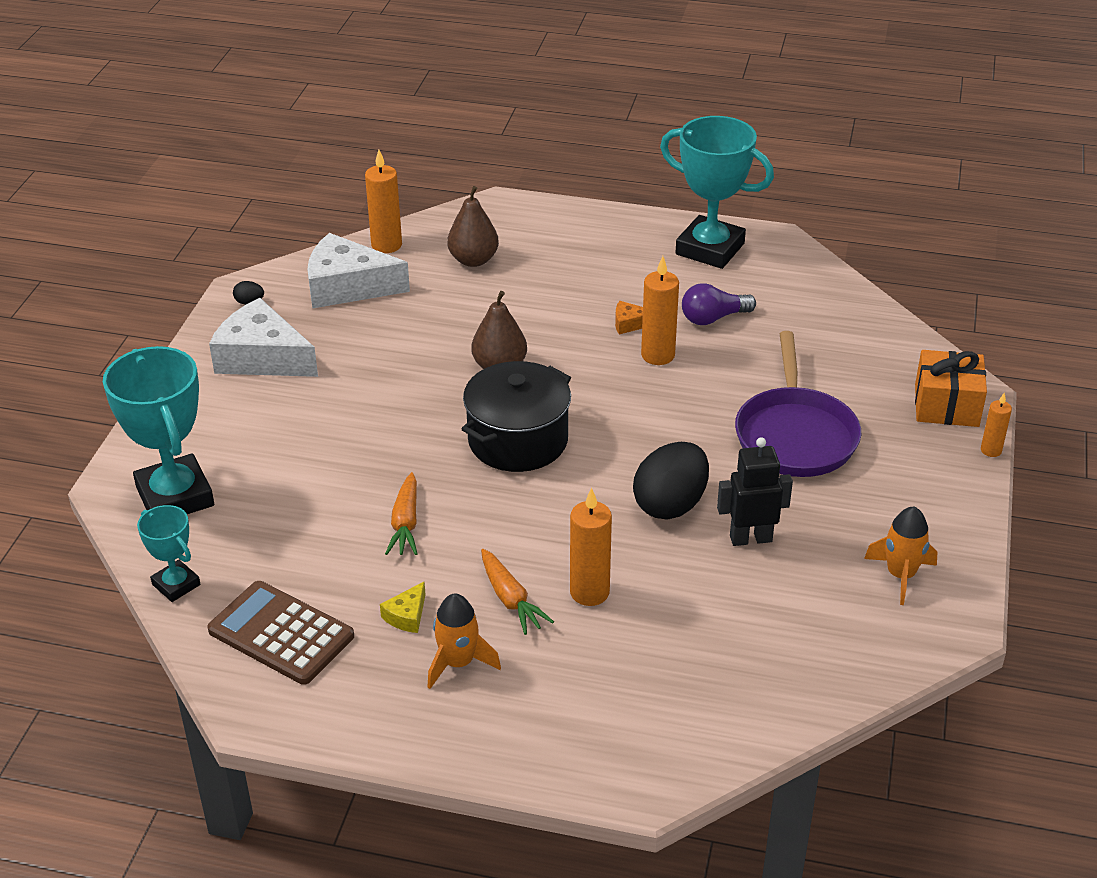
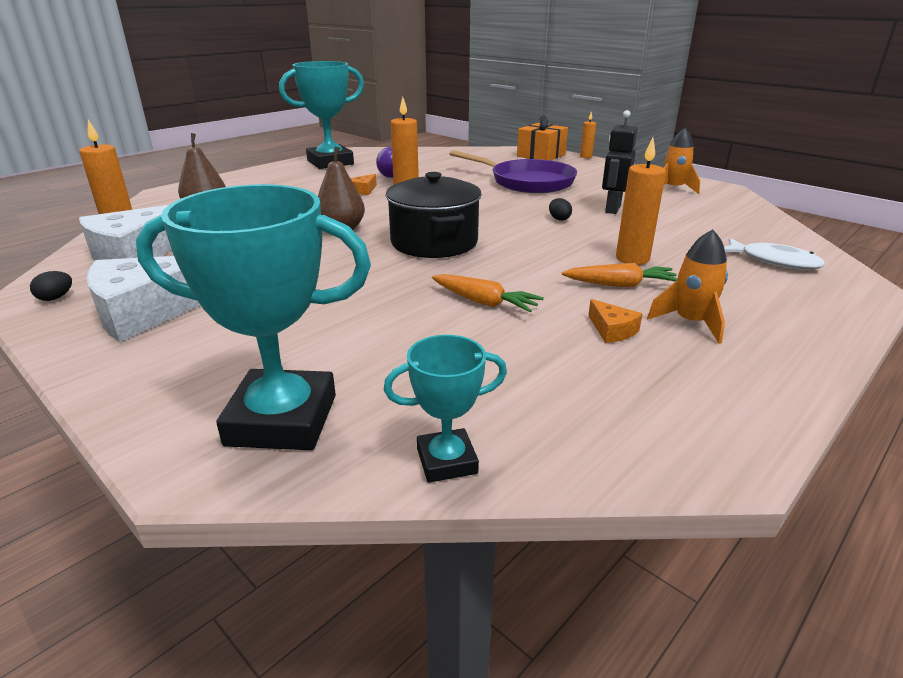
camera: 60 degrees left, 10 degrees down
brown calculator [207,581,354,685] -> none
yellow cheese [380,581,426,633] -> orange cheese [588,299,642,343]
black egg [633,442,709,520] -> black egg [549,198,572,221], size x0.41
none -> white fish [724,238,825,270]

